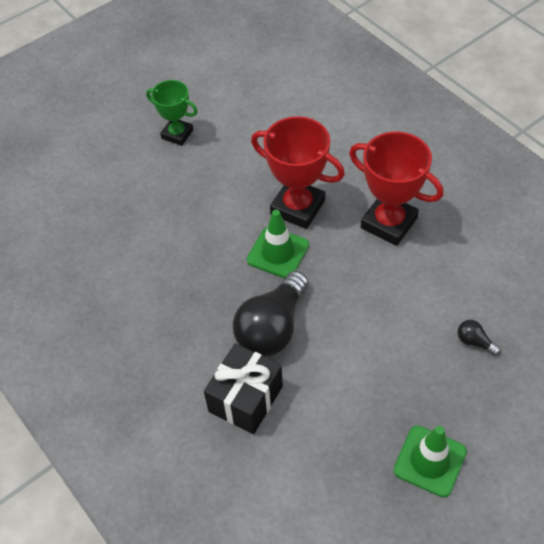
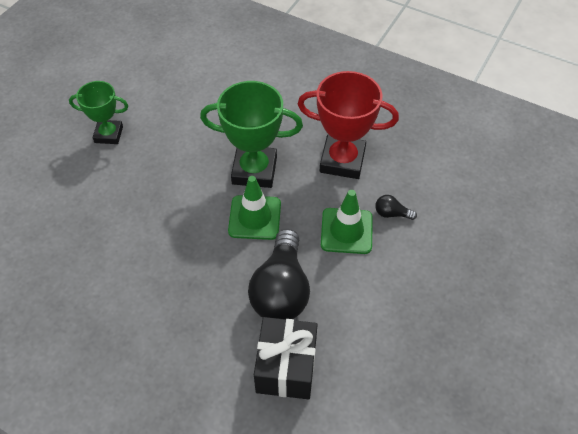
camera: 25 degrees left, 0 degrees up
red trophy [251,116,345,229] -> green trophy [200,81,303,188]
green traffic cone [394,426,467,497] -> green traffic cone moved to [321,190,373,254]
black light bulb [458,320,501,356] -> black light bulb moved to [375,195,417,220]

